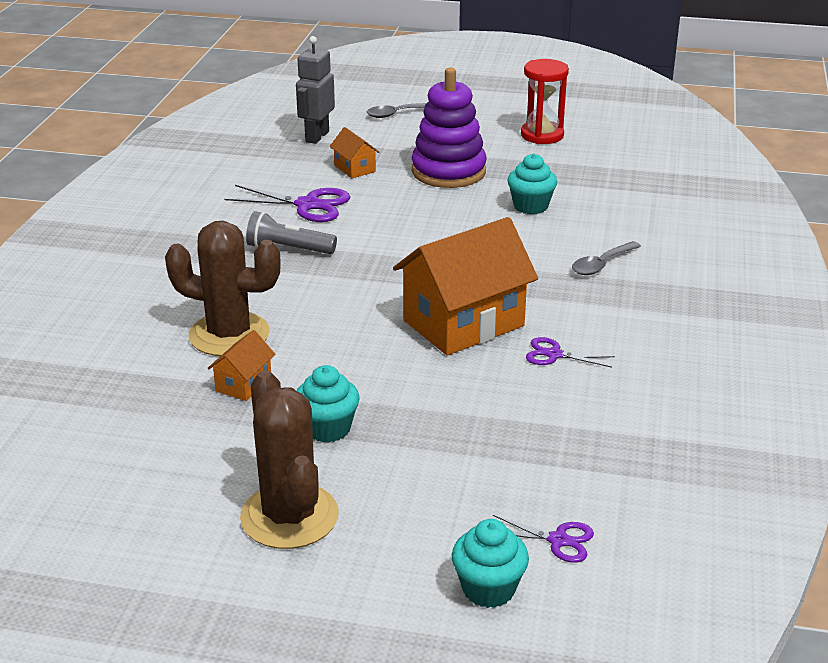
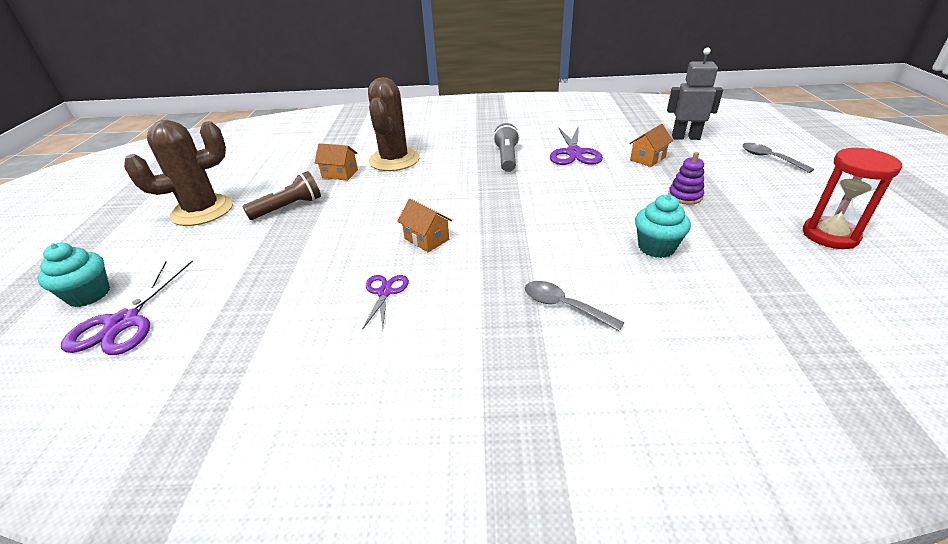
camera: 80 degrees right, 5 degrees up
turquoise cupcake [296,365,360,443] -> brown flashlight [242,171,321,220]
orange house [393,217,538,356] -> orange house [397,199,452,252], size x0.45
purple stacking toy [412,68,487,188] -> purple stacking toy [668,152,704,205], size x0.46
purple scissors [493,515,594,563] -> purple scissors [61,261,193,355], size x1.72

